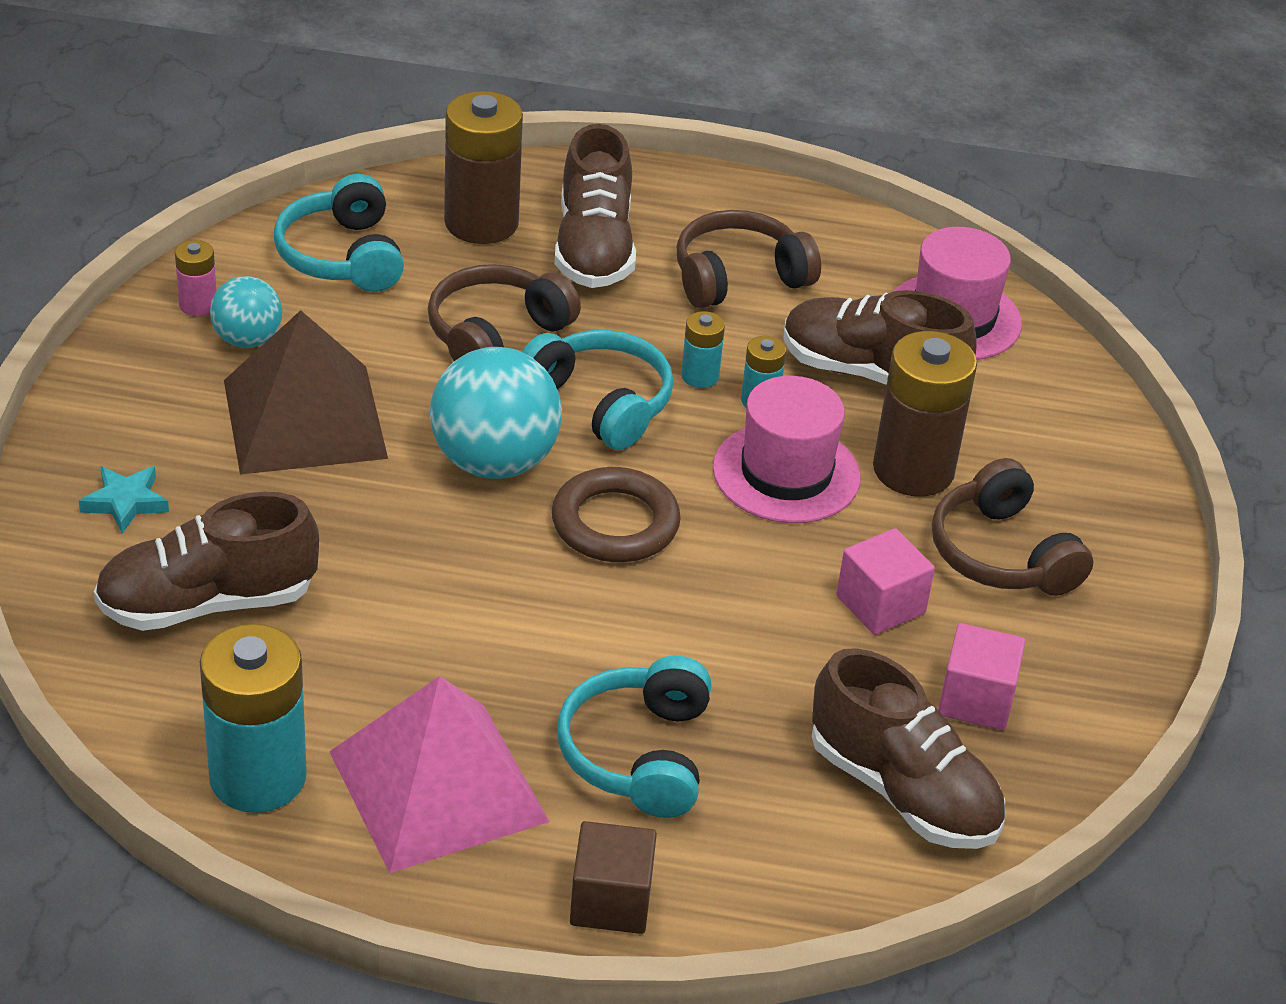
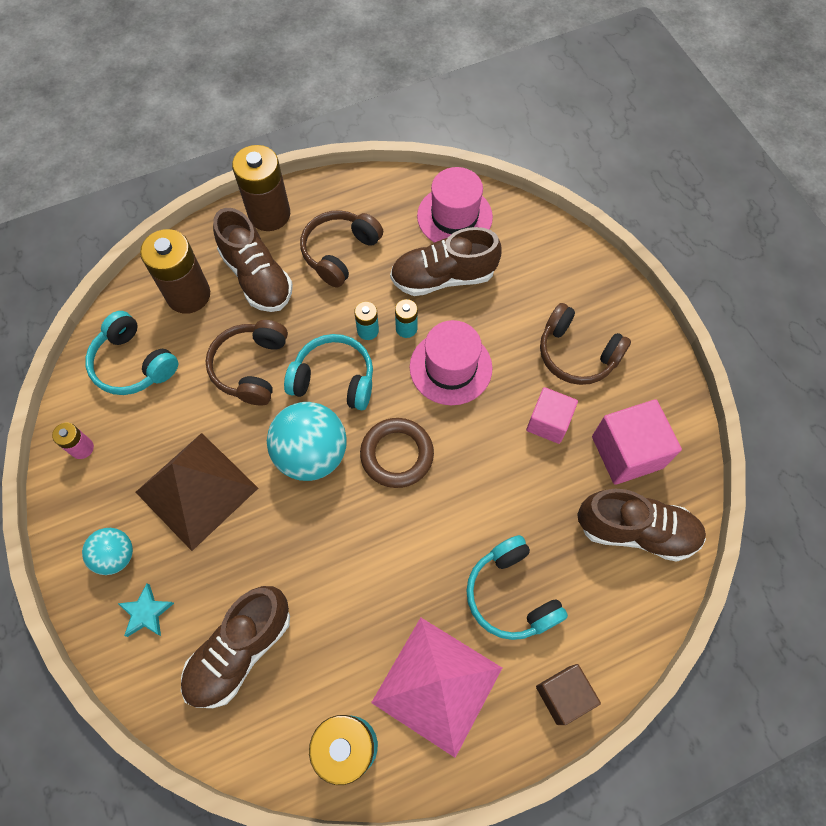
camera: 30 degrees left, 25 degrees up
turquoise ball [210,276,283,348] -> turquoise ball moved to [82,528,133,575]
brown battery [873,331,977,496] -> brown battery moved to [232,145,290,231]
pink cube [938,623,1025,730] -> pink cube [592,399,682,485], size x1.52

